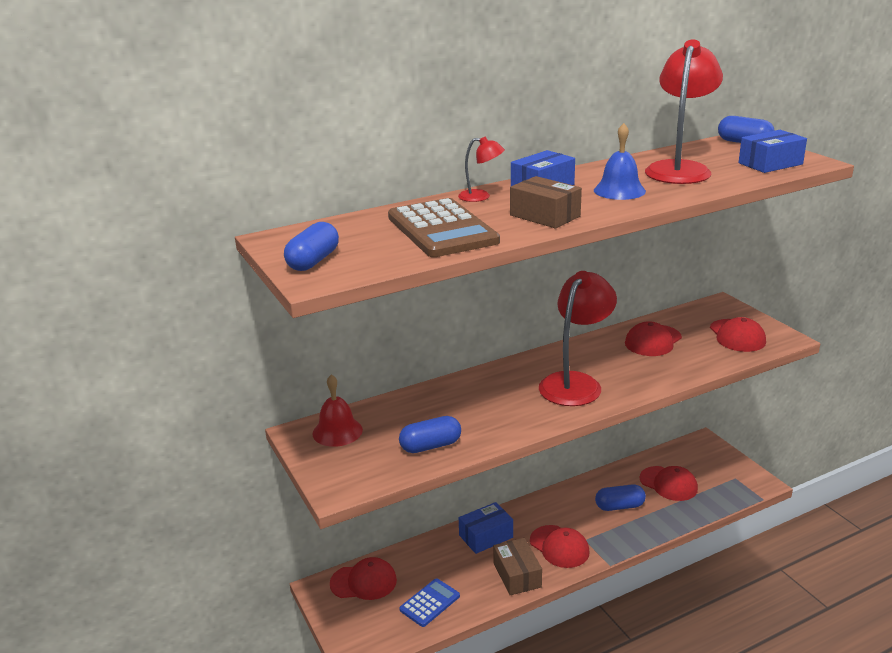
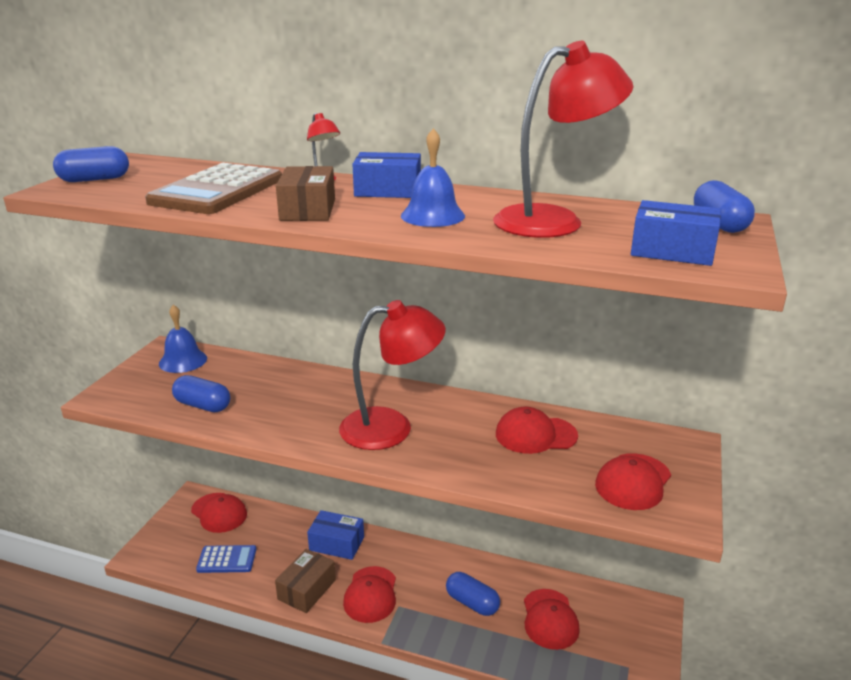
camera: 45 degrees right, 0 degrees up
red bell [312,374,363,447] -> blue bell [159,305,207,373]

